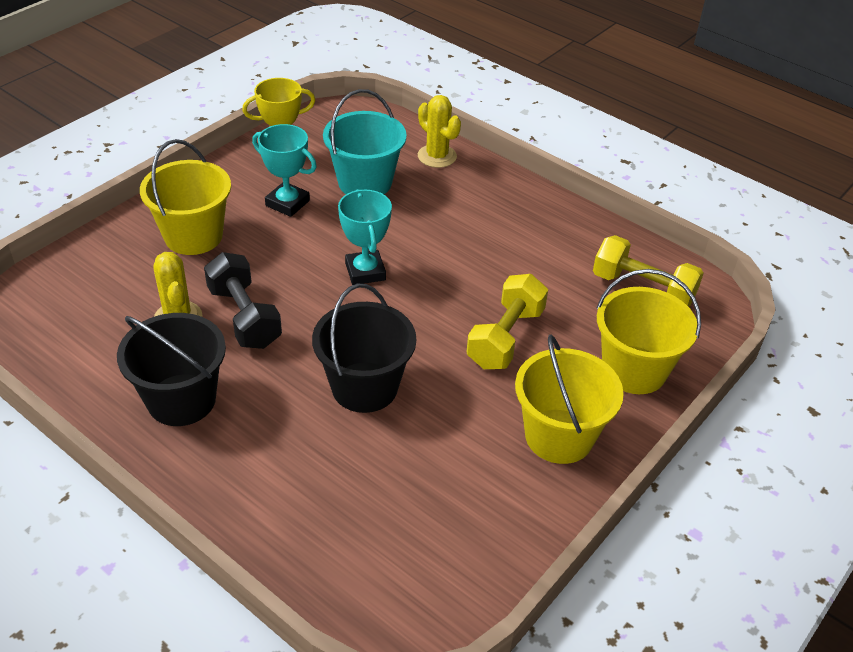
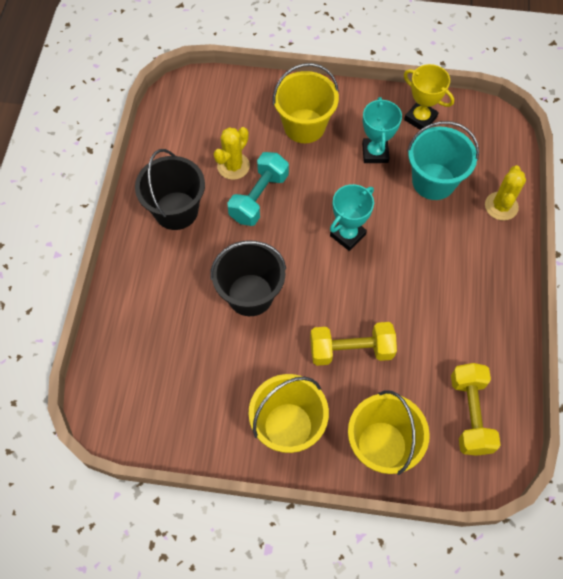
camera: 60 degrees right, 20 degrees up
black dumbbell [204,252,282,349] -> turquoise dumbbell [227,152,289,226]

